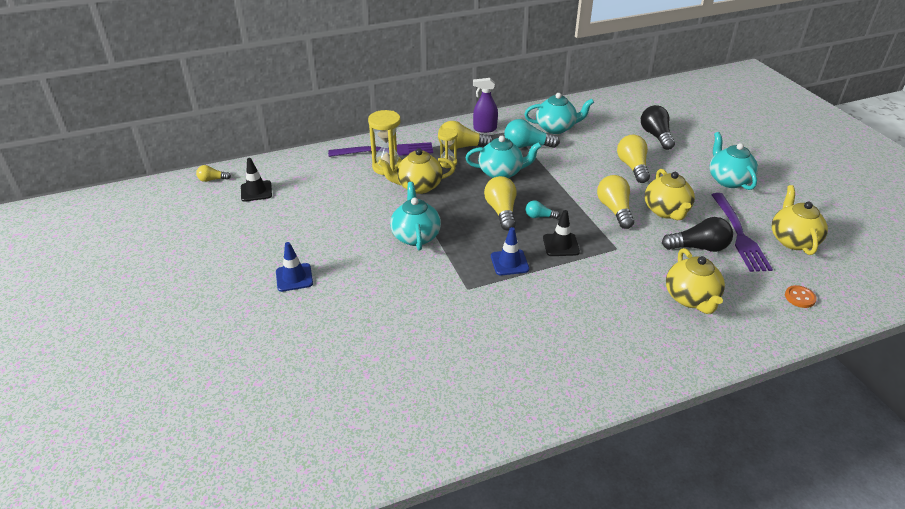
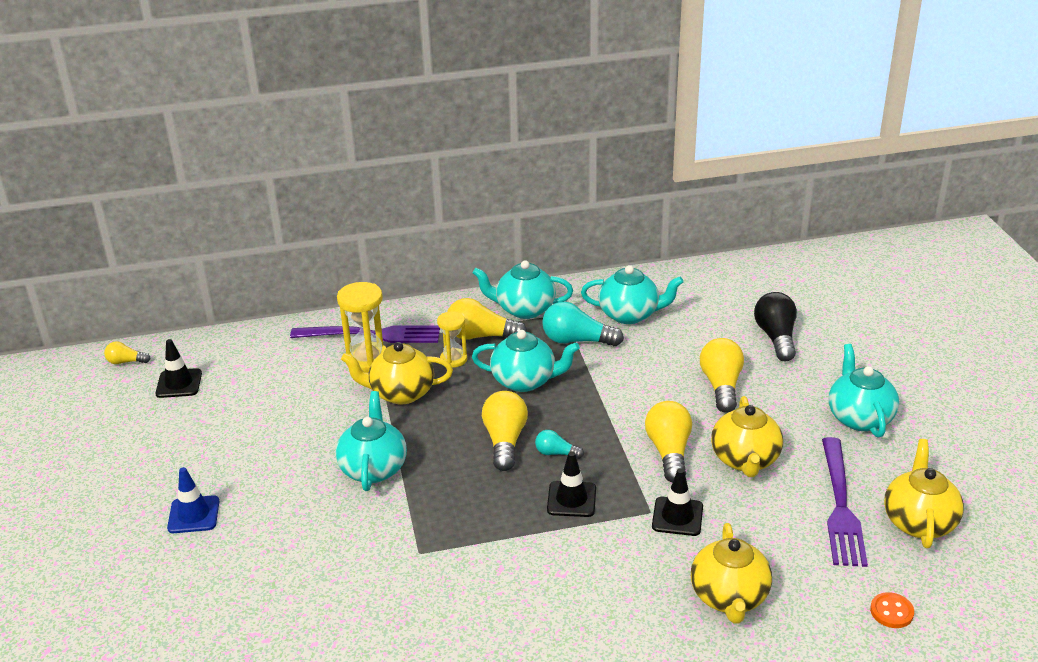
camera: 10 degrees right, 5 degrees down
purple spray bottle [473,78,498,133] -> turquoise teapot [473,260,573,319]
blue traffic cone [491,227,529,276] -> none
black light bulb [662,217,733,252] -> none
none -> black traffic cone [652,468,703,536]

